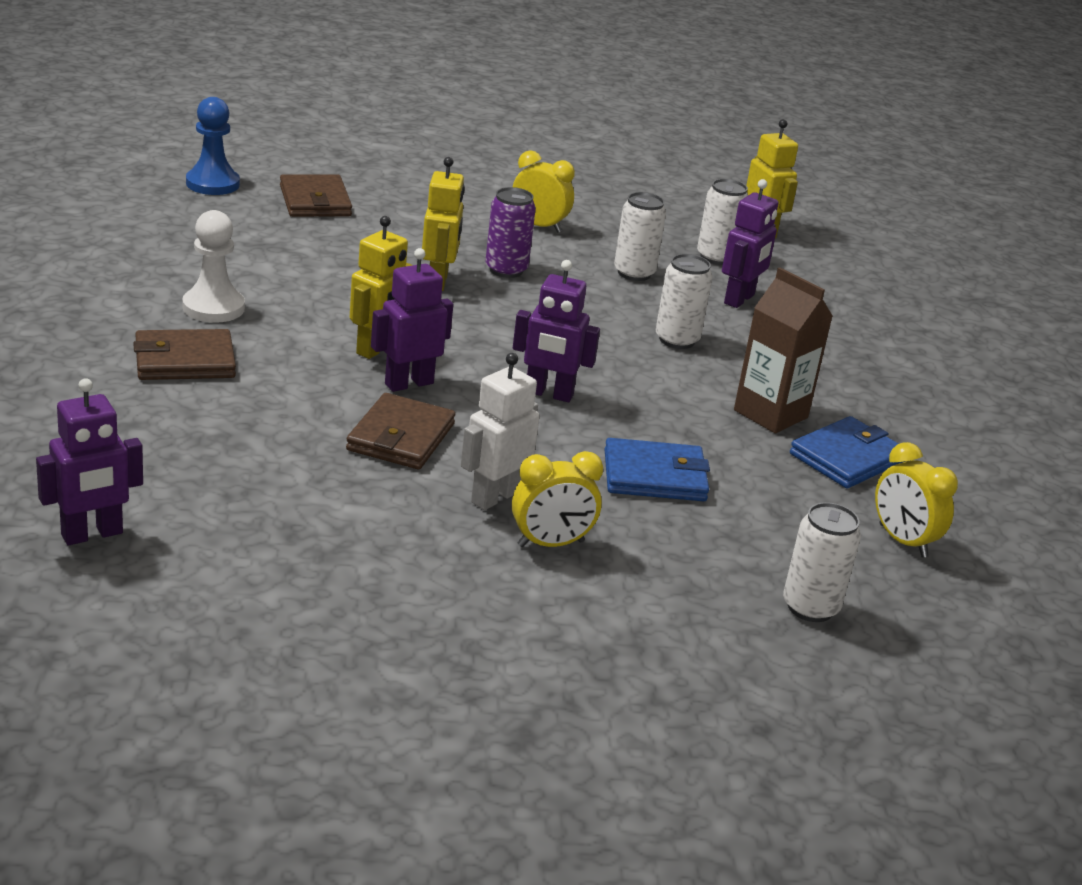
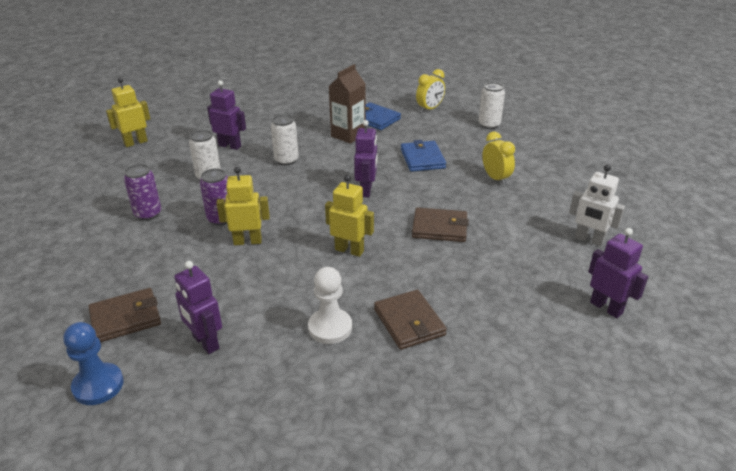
camera: 95 degrees left, 5 degrees up
purple robot [371,248,453,392] -> purple robot moved to [174,261,222,354]
white robot [461,353,540,510] -> white robot moved to [569,165,625,246]
yellow clock [513,150,575,233] -> purple can [124,164,161,221]
white can [697,179,748,265] -> none

